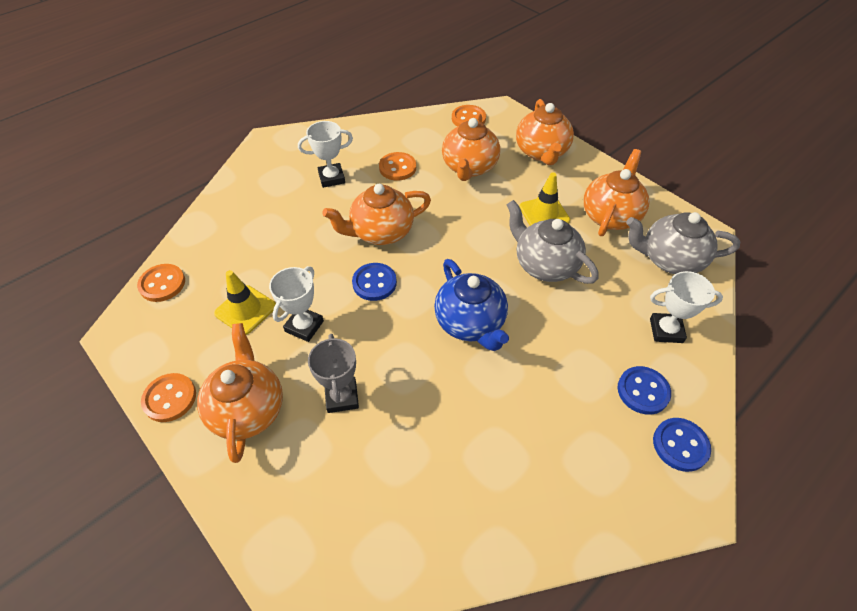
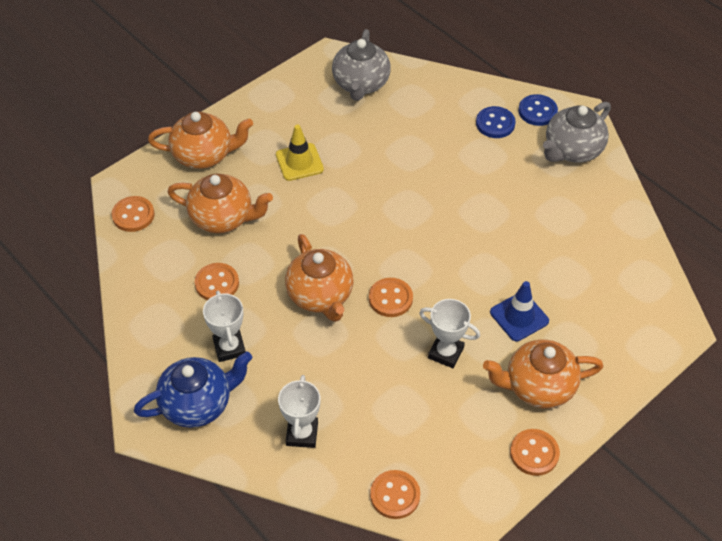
camera: 90 degrees left, 0 degrees up
yellow traffic cone [214,270,276,335] -> none
grey trophy [308,334,359,413] -> blue traffic cone [490,281,549,341]
blue button [352,263,397,301] -> orange button [369,278,413,317]
blue teapot [434,259,509,351] -> blue teapot moved to [134,351,252,428]
grey teapot [507,200,599,284] -> grey teapot moved to [543,102,611,163]
orange teapot [584,149,649,236] -> none
white trophy [650,271,723,343] -> white trophy moved to [278,375,320,448]

